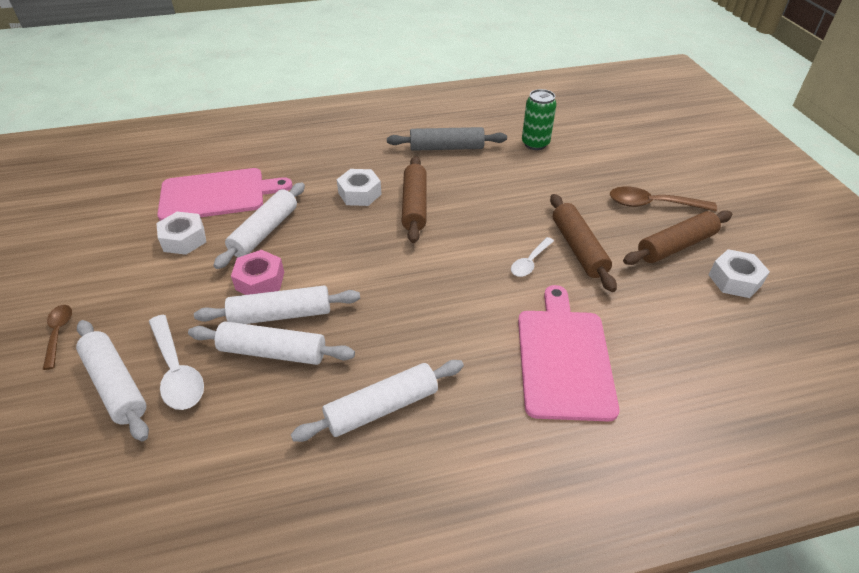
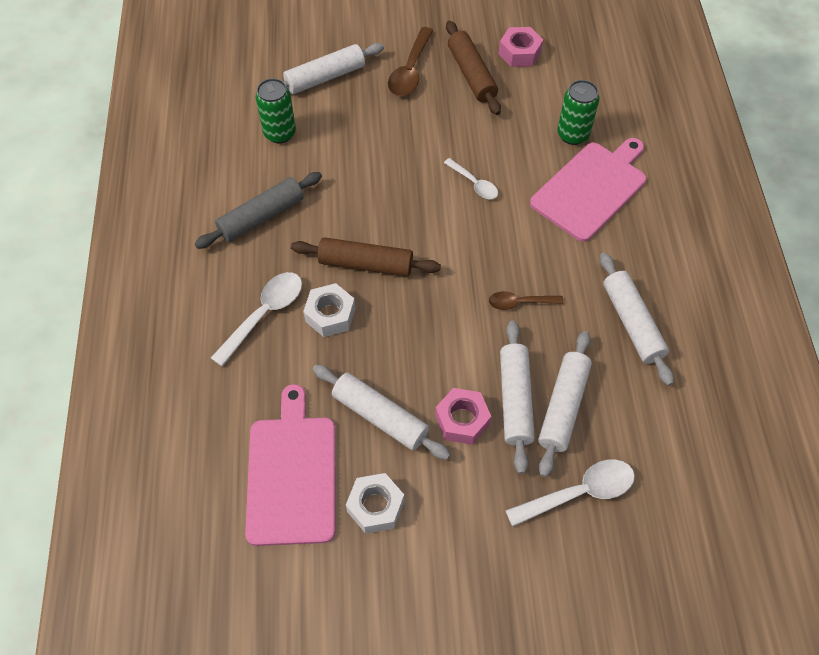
camera: 80 degrees left, 15 degrees up
brown spoon [43,305,72,370] -> brown spoon moved to [489,291,563,310]
white rolling pin [76,320,149,441] -> white rolling pin moved to [283,43,384,94]
grey rolling pin [387,127,507,151] -> grey rolling pin turned 45 degrees clockwise [195,172,322,249]
pink cutting board [518,285,619,421] -> pink cutting board turned 120 degrees clockwise [530,138,647,242]
brown rolling pin [550,194,617,292] -> none
white nut [709,249,770,298] -> pink nut [498,27,543,67]
none -> white spoon [211,272,302,367]
none -> green can [557,80,599,145]

